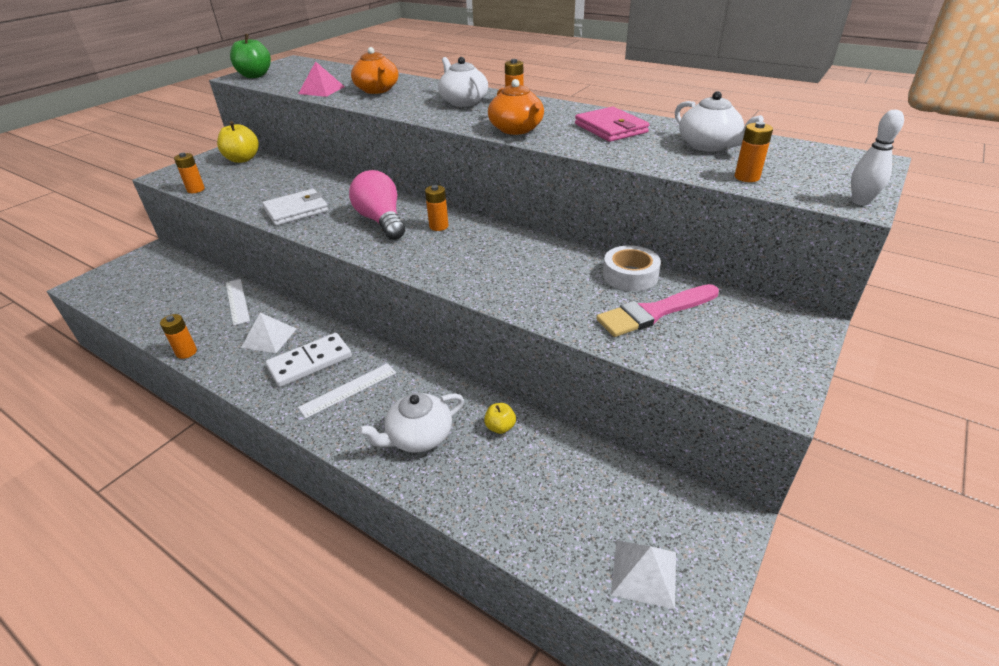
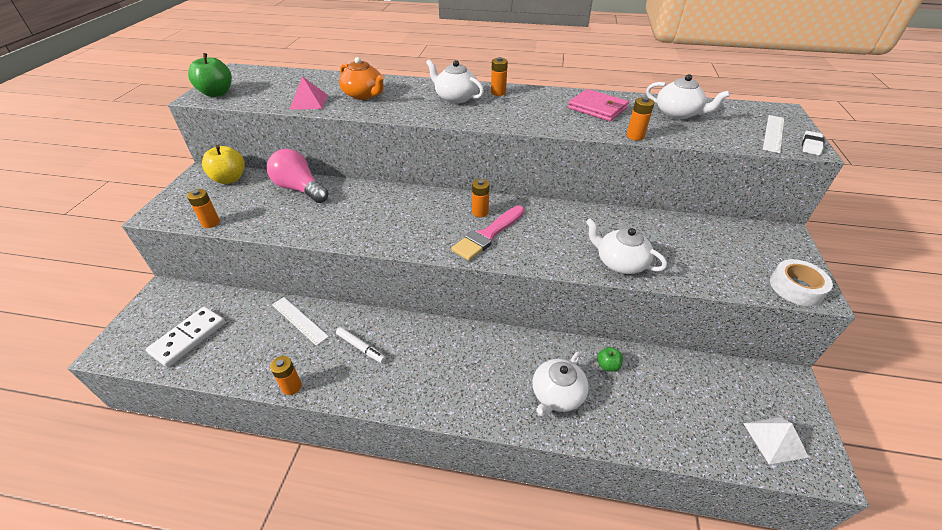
camera: 25 degrees left, 5 degrees up
white pyramid [241,313,297,353] -> white marker [336,327,386,363]
white wallet [262,189,329,226] -> none
white domino [266,333,352,387] -> white domino moved to [146,307,225,367]
white ruler [298,363,396,419] -> white ruler moved to [763,115,784,154]
pink light bulb [349,170,405,240] -> pink light bulb moved to [267,149,329,203]
yellow apple [484,403,516,434] -> green apple [597,347,623,372]
orange teapot [488,79,544,135] -> none
pink brush [596,284,719,337] -> pink brush moved to [451,205,524,261]
white tape [603,245,661,291] -> white tape moved to [770,259,833,306]
orange battery [734,122,773,182] -> orange battery moved to [627,97,654,141]
white bowling pin [851,110,904,205] -> white eraser [802,131,824,155]
none -> white teapot [586,219,667,274]

